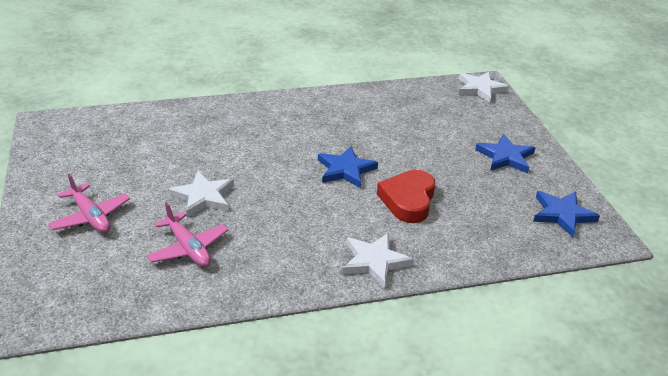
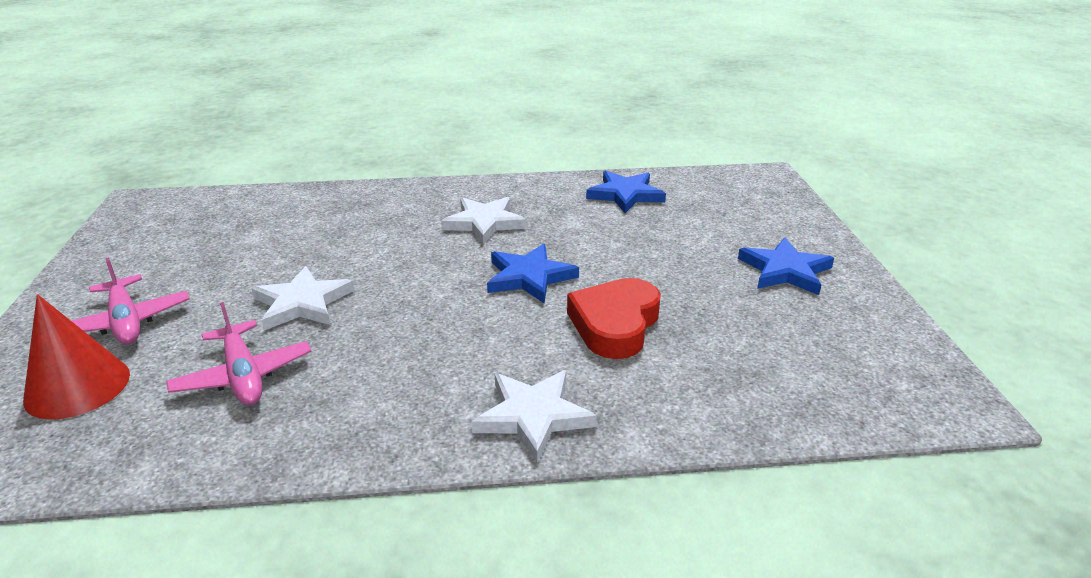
camera: 10 degrees right, 5 degrees down
white star [459,72,509,103] -> white star moved to [441,197,527,244]
blue star [533,191,600,238] -> blue star moved to [586,171,666,213]
none -> red cone [23,294,130,420]

